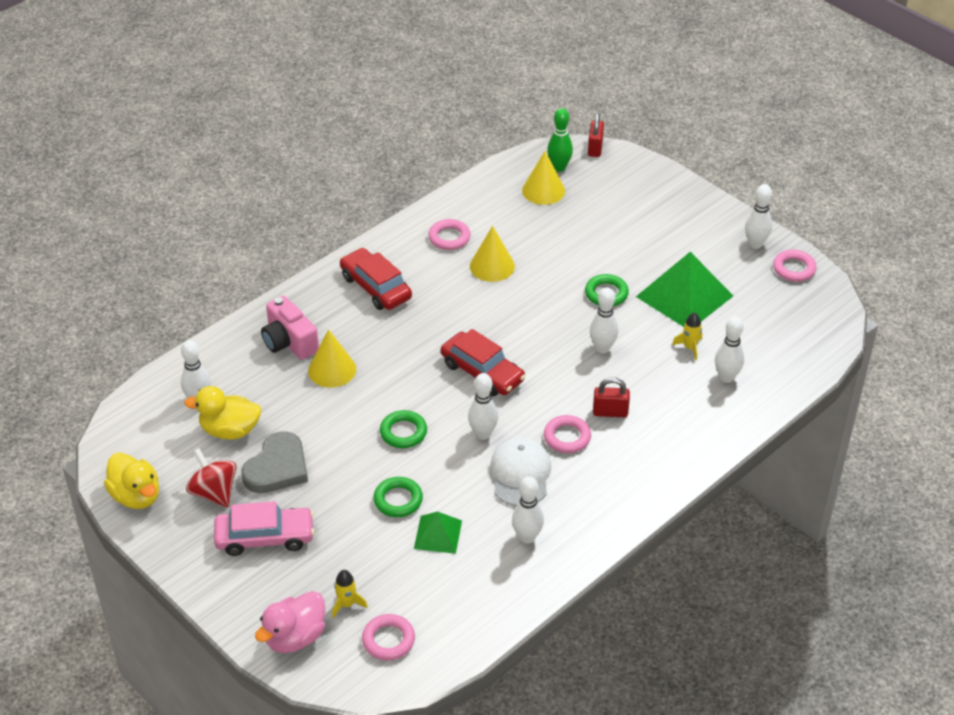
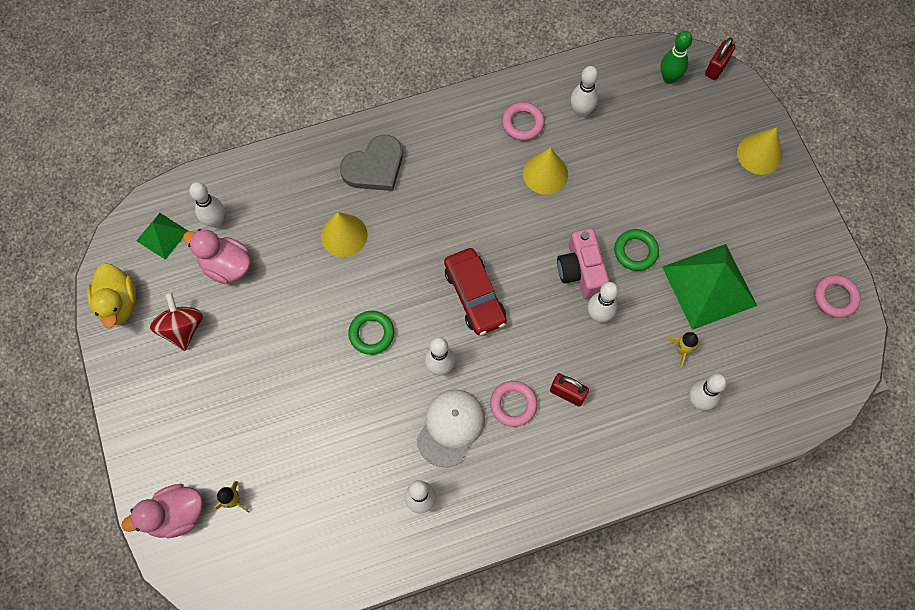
camera: 25 degrees right, 25 degrees up
yellow duck [184,386,261,439] -> pink duck [183,229,251,284]
pink car [214,501,315,556] -> none
grey heart [242,431,308,493] -> grey heart moved to [340,135,403,191]
pink camera [261,296,319,360] -> pink camera moved to [557,228,609,299]
red car [340,248,412,310] -> none
pink ring [362,614,415,660] -> none
green ring [373,477,423,517] -> none
green pyramid [414,511,462,554] -> green pyramid moved to [137,213,188,260]
yellow cone [522,151,565,205] -> yellow cone moved to [737,127,782,175]
white bowling pin [745,184,772,249] -> white bowling pin moved to [571,66,598,117]

